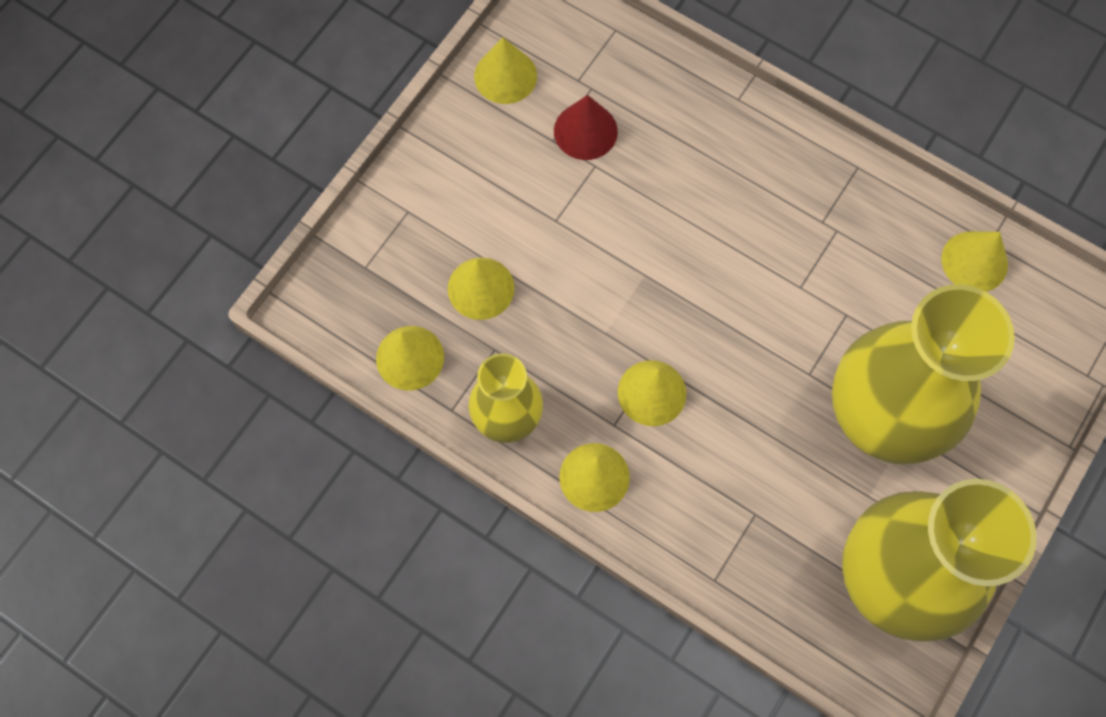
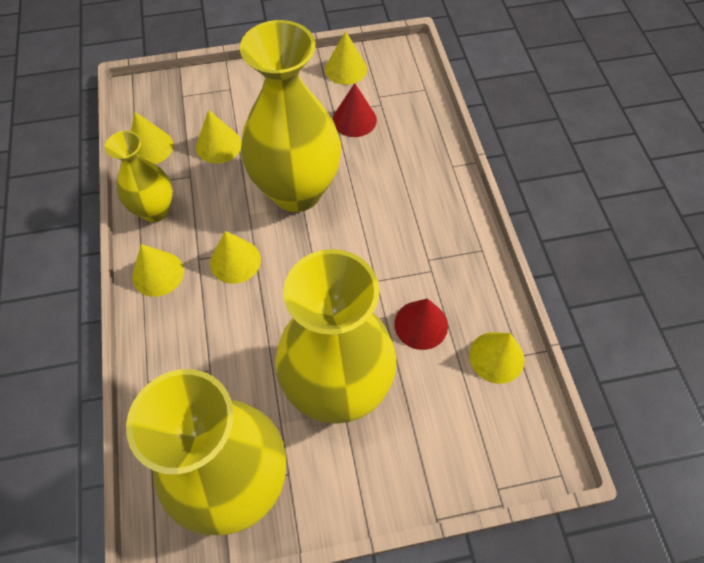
camera: 45 degrees right, 10 degrees down
none -> yellow vase [240,20,341,212]
none -> red cone [394,298,448,350]

